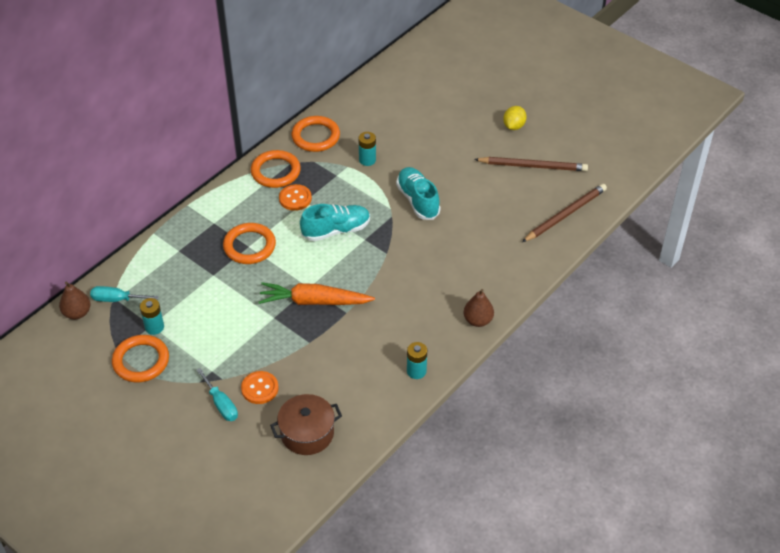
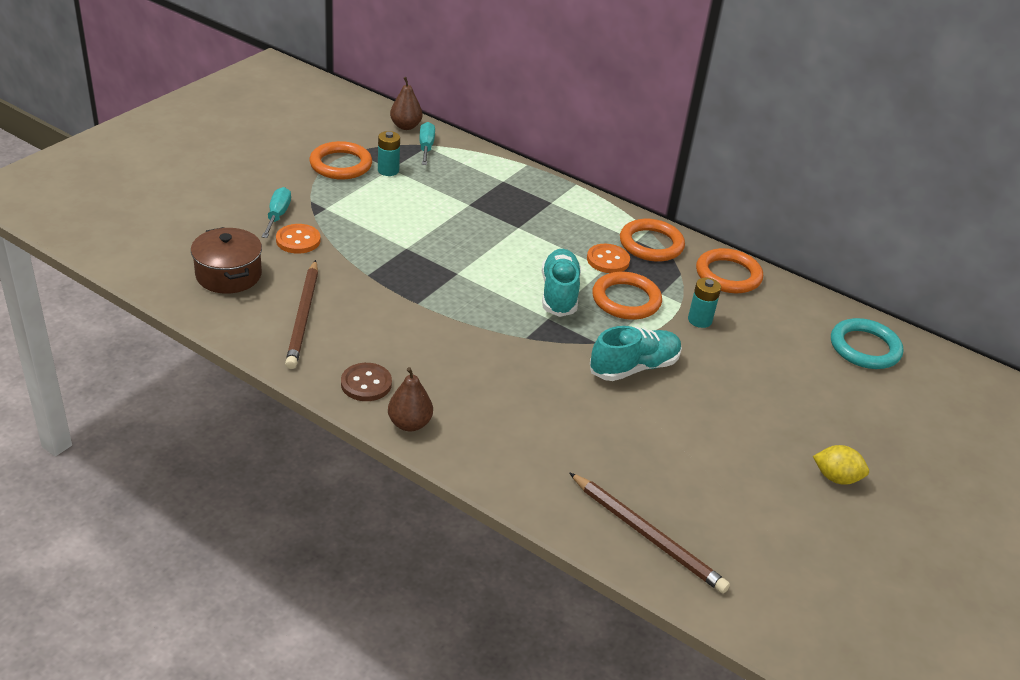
camera: 80 degrees right, 10 degrees down
turquoise screwdriver [196,368,238,421] -> turquoise screwdriver turned 135 degrees clockwise [262,187,291,238]
orange ring [223,223,276,264] -> orange ring moved to [592,272,662,320]
orange carrot [259,282,375,305] -> none
turquoise shoe [300,204,370,241] -> turquoise shoe turned 150 degrees counterclockwise [542,249,581,317]
turquoise battery [407,342,427,379] -> none
brown pencil [474,157,588,171] -> brown pencil moved to [285,260,318,369]
none -> brown button [341,363,392,401]
none -> turquoise ring [831,318,903,369]

